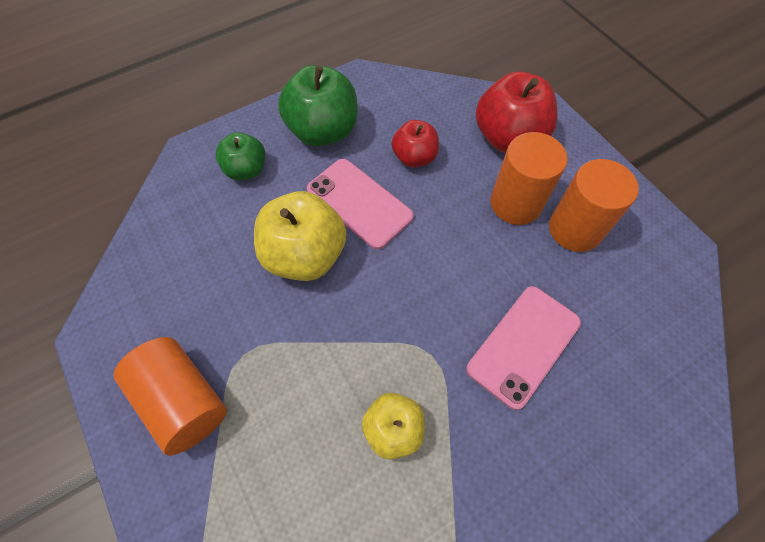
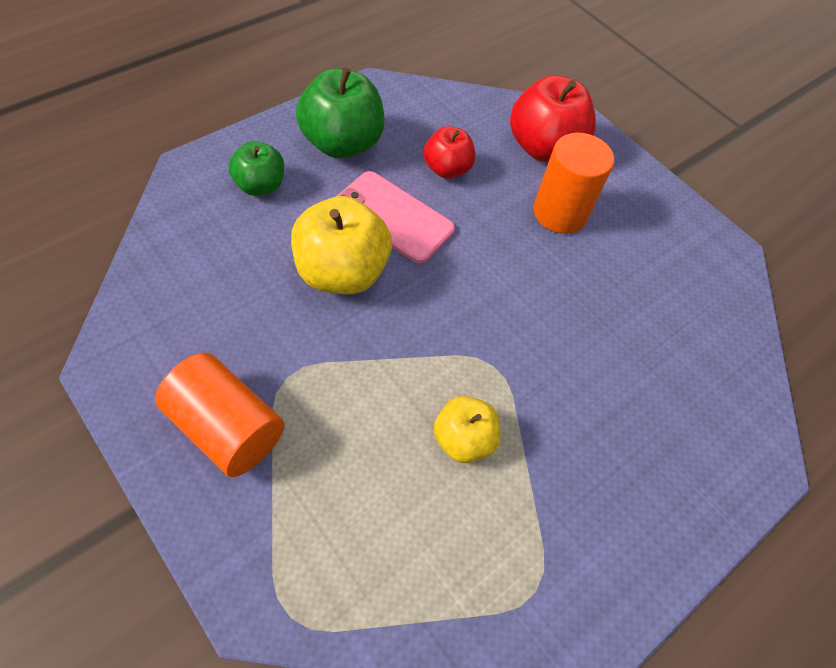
camera: 15 degrees left, 5 degrees down
pink phone [466,286,581,410] -> none
orange cylinder [549,159,639,252] -> none

